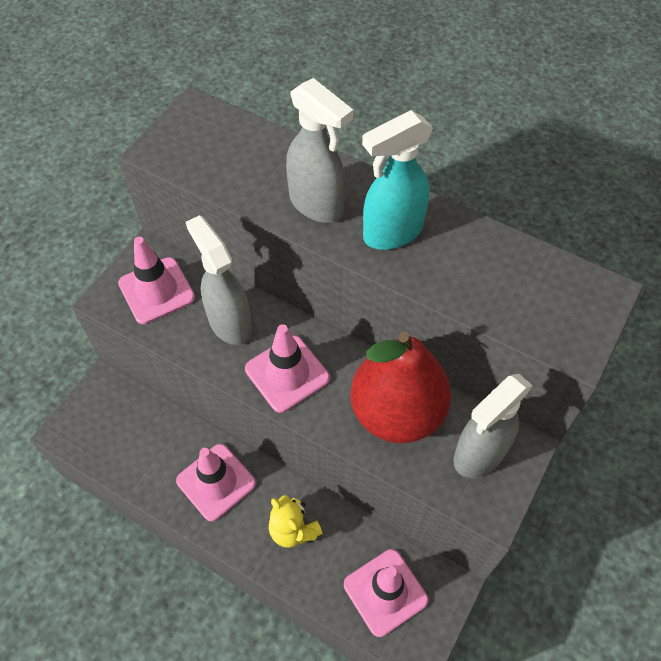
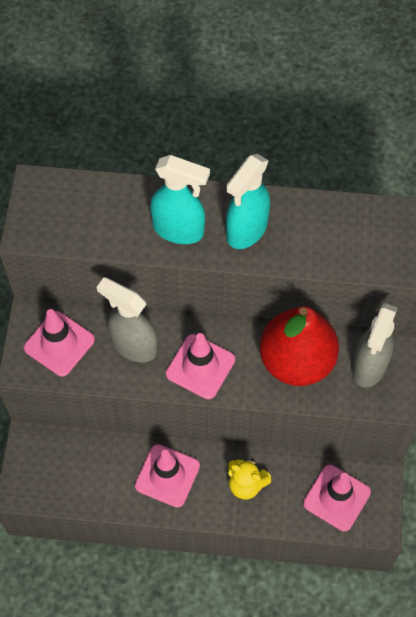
camera: 25 degrees left, 5 degrees up
grey spray bottle [286,78,353,223] -> turquoise spray bottle [150,155,210,244]

